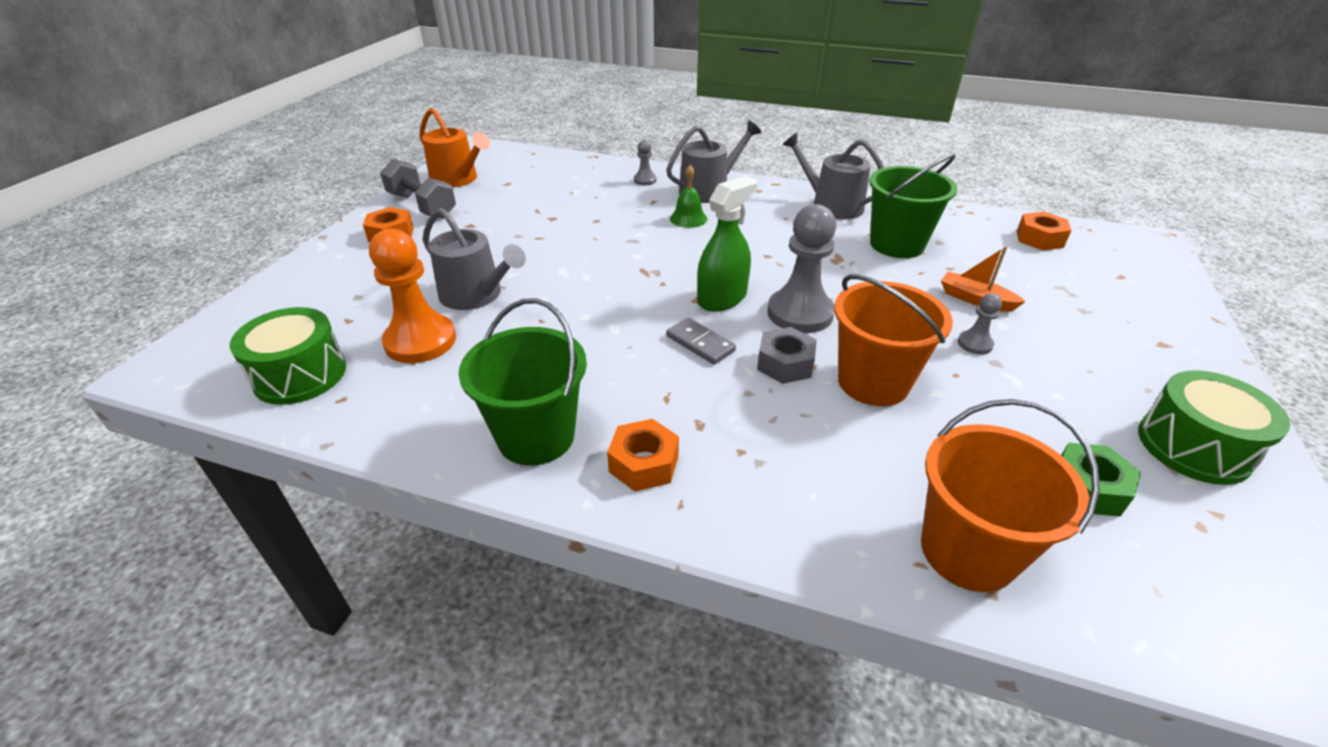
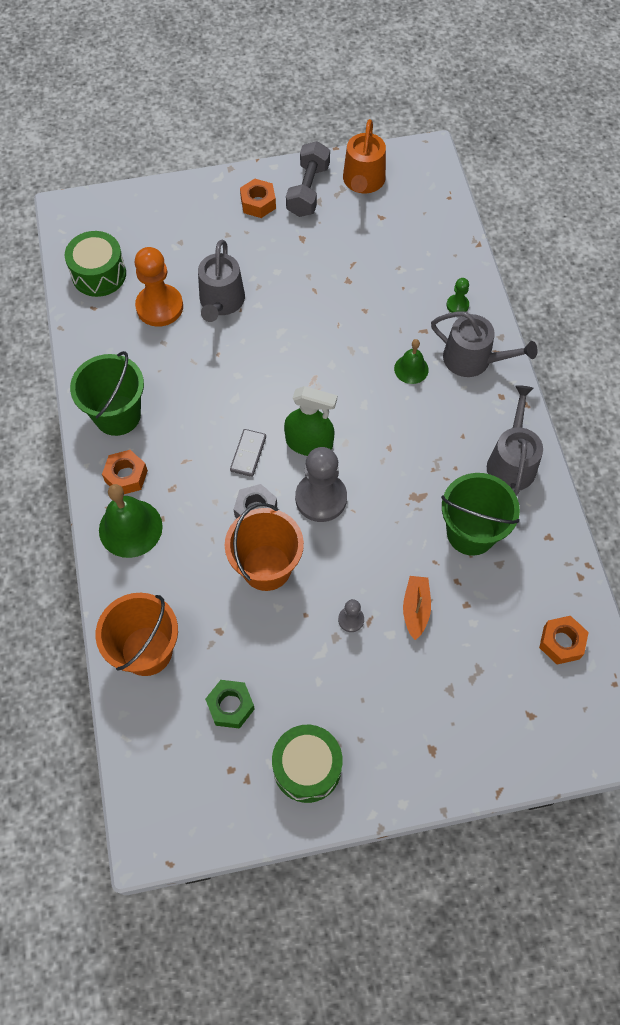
camera: 60 degrees right, 25 degrees up
grey pawn [634,140,656,185] -> green pawn [447,278,469,313]
none -> green bell [99,484,163,558]

